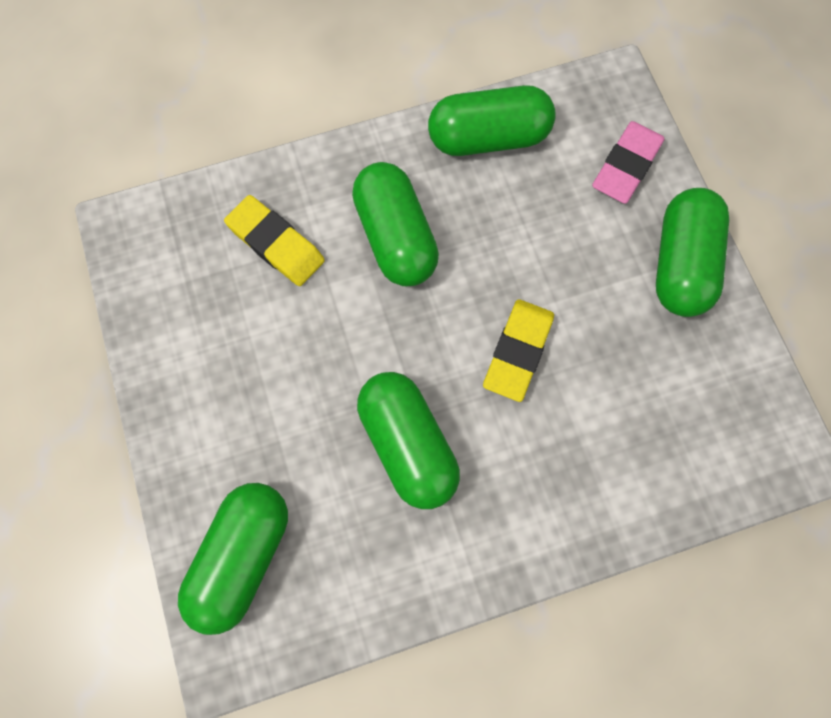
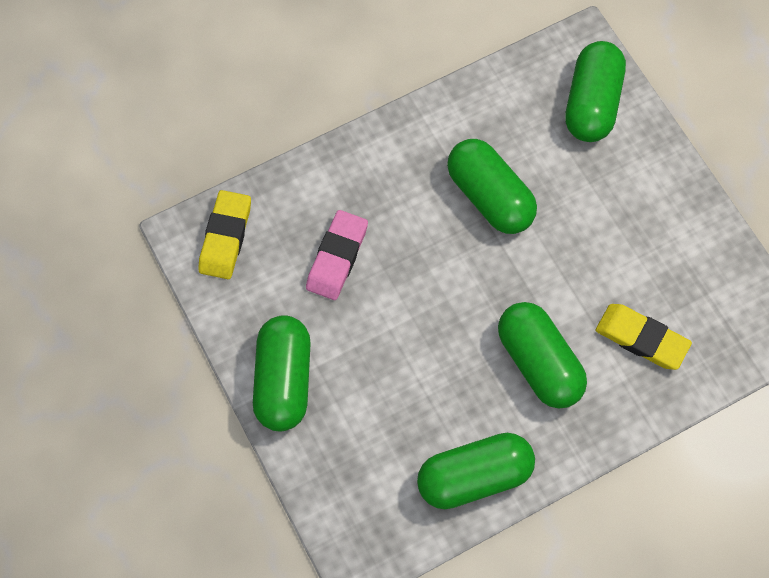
camera: 170 degrees right, 5 degrees down
yellow eraser [483,299,554,402] -> yellow eraser moved to [198,190,251,279]
pink eraser [592,121,665,204] -> pink eraser moved to [306,210,368,300]

